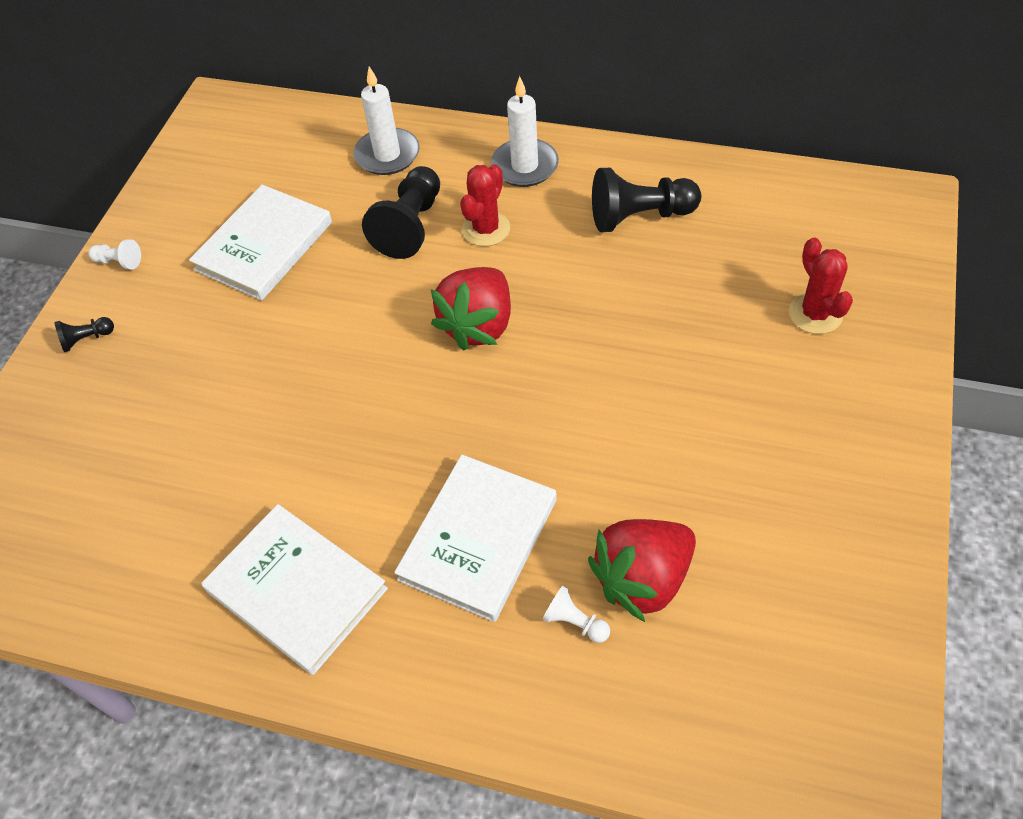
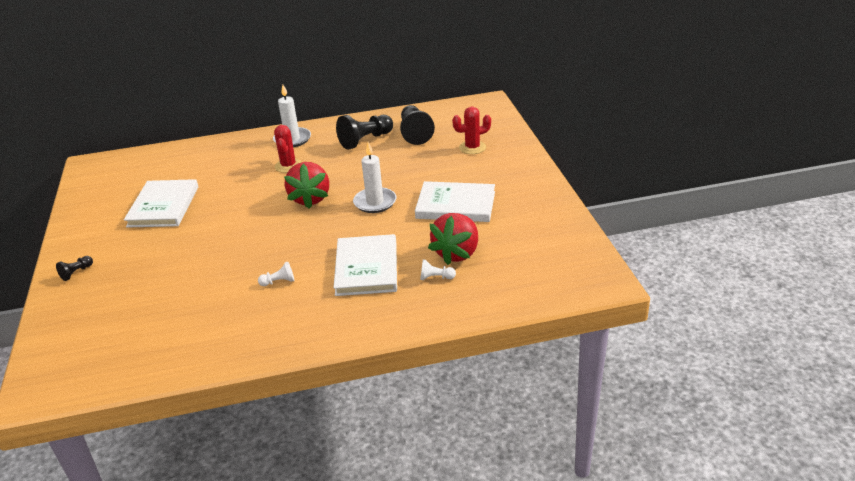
camera: 30 degrees left, 20 degrees down
white pawn [88,239,141,269] -> white pawn moved to [258,262,294,286]
white book [201,504,388,675] -> white book moved to [415,181,495,222]
white candle [353,66,420,175] -> white candle moved to [353,142,396,213]
black pawn [362,166,440,259] -> black pawn moved to [400,105,435,145]
red cactus [789,238,853,334] -> red cactus turned 60 degrees counterclockwise [452,107,491,154]

